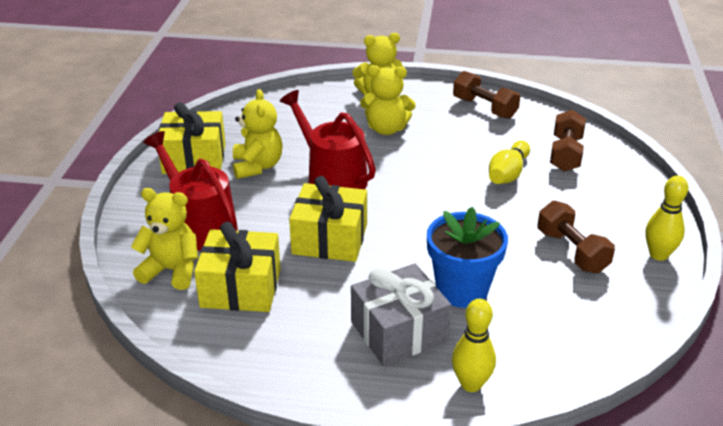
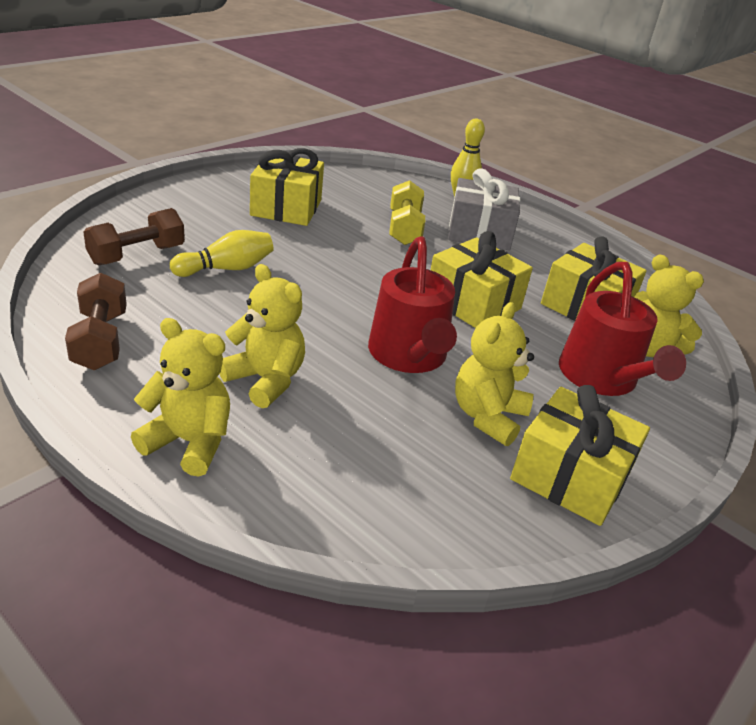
camera: 150 degrees left, 0 degrees up
blue flower pot [427,207,508,308] -> yellow dumbbell [389,180,425,245]
brown dumbbell [538,201,615,273] -> yellow gift [250,148,324,226]
yellow bowling pin [645,176,688,261] -> none

